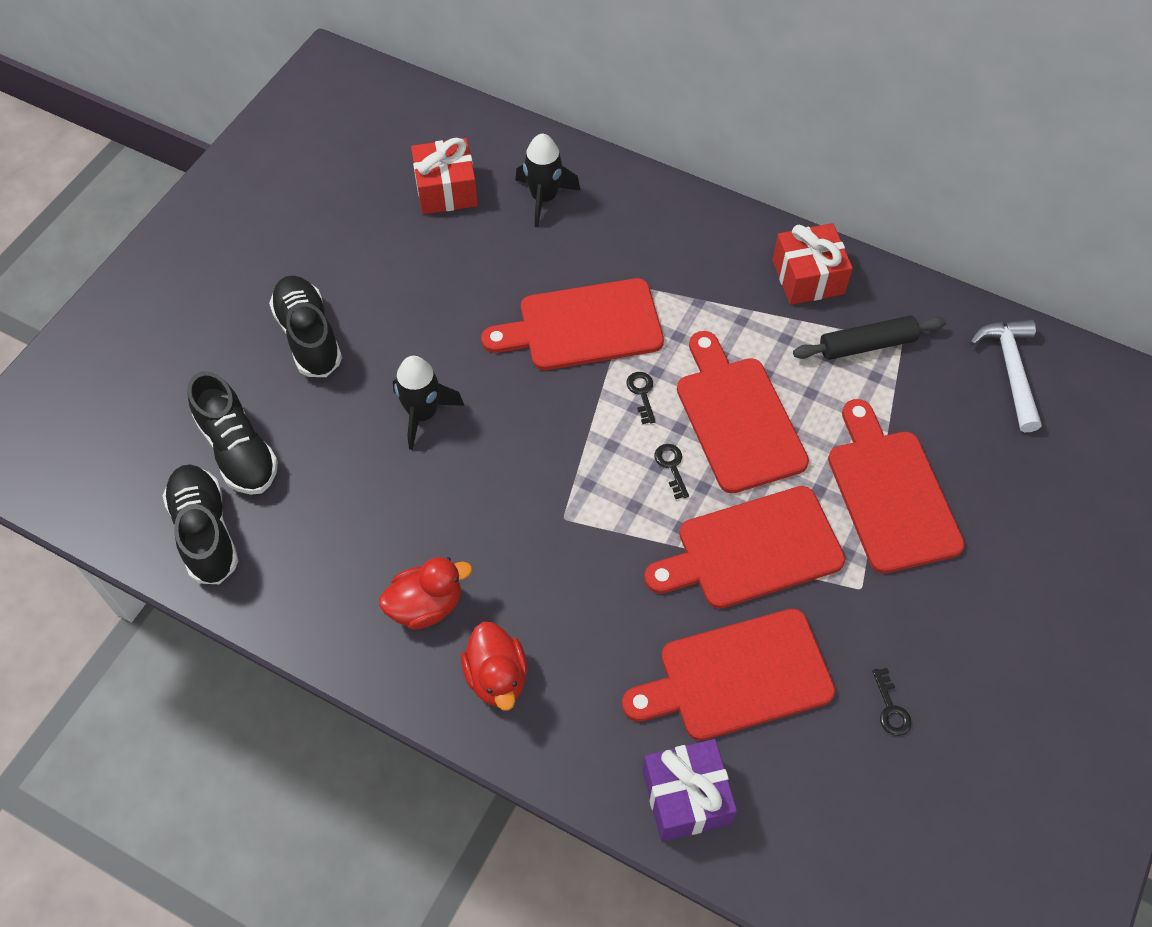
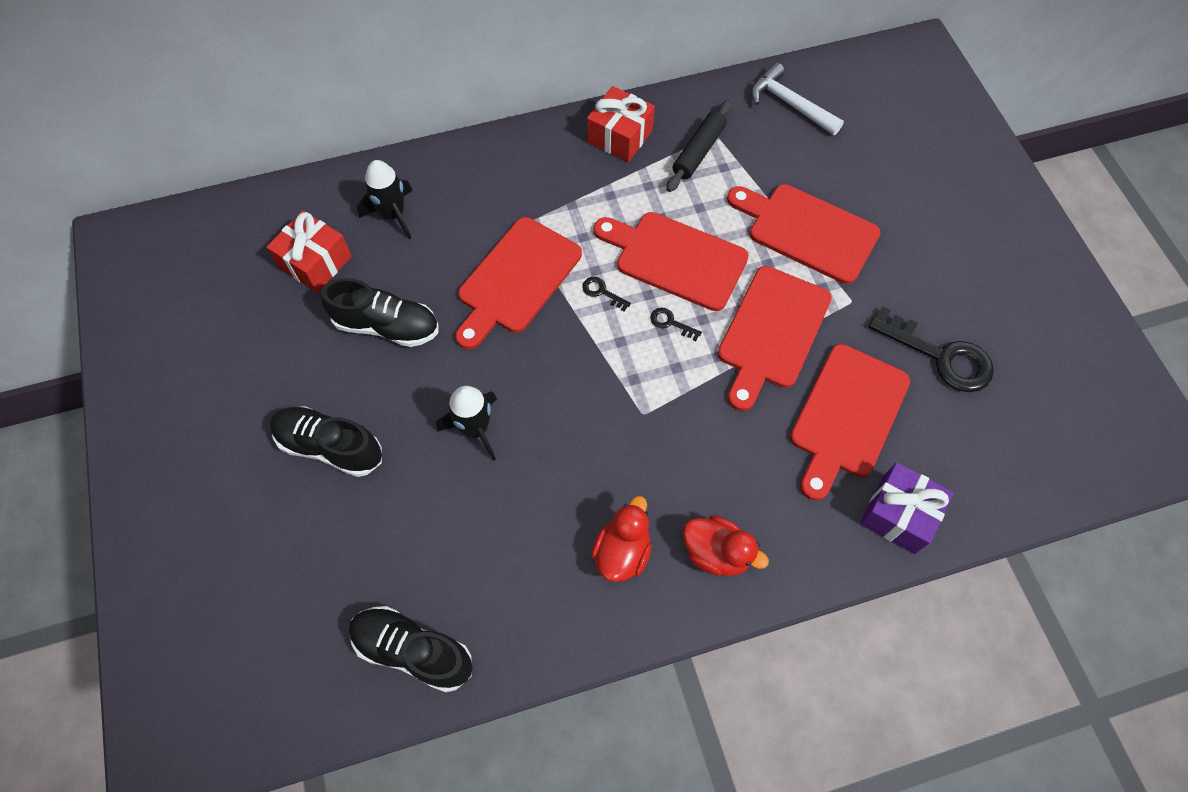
camera: 45 degrees left, 5 degrees up
black shoe [187,371,278,495] -> black shoe moved to [321,278,439,347]
black key [872,668,911,736] -> black key [868,306,994,392], size x2.32

